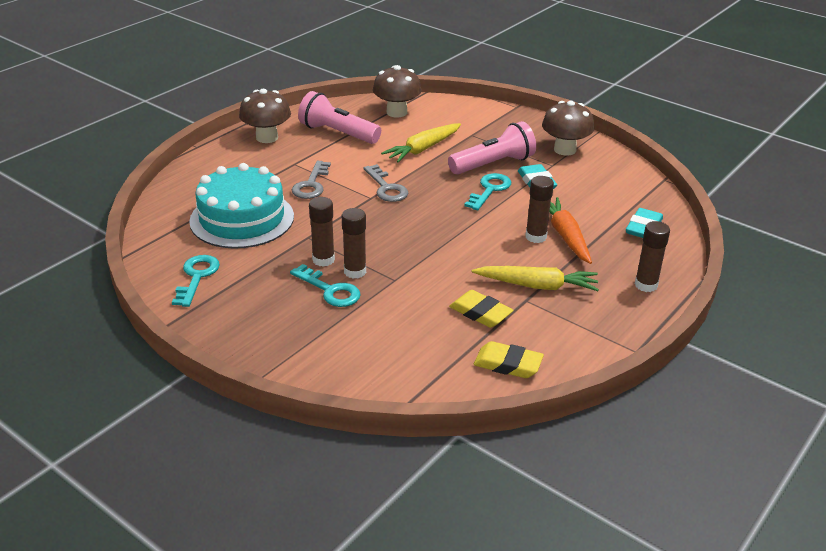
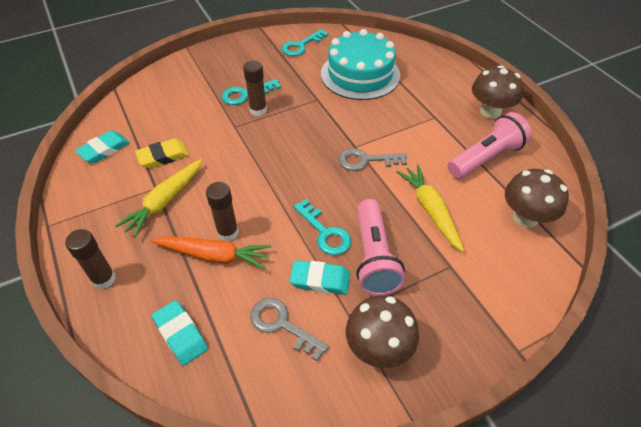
camera: 115 degrees right, 15 degrees up
turquoise key [172,255,220,307] -> turquoise key turned 105 degrees clockwise [281,29,328,56]
grey key [292,161,331,199] -> grey key moved to [250,298,329,361]
brown glue stick [309,197,335,267] -> none
yellow eraser [474,341,544,378] -> turquoise eraser [75,130,130,163]

